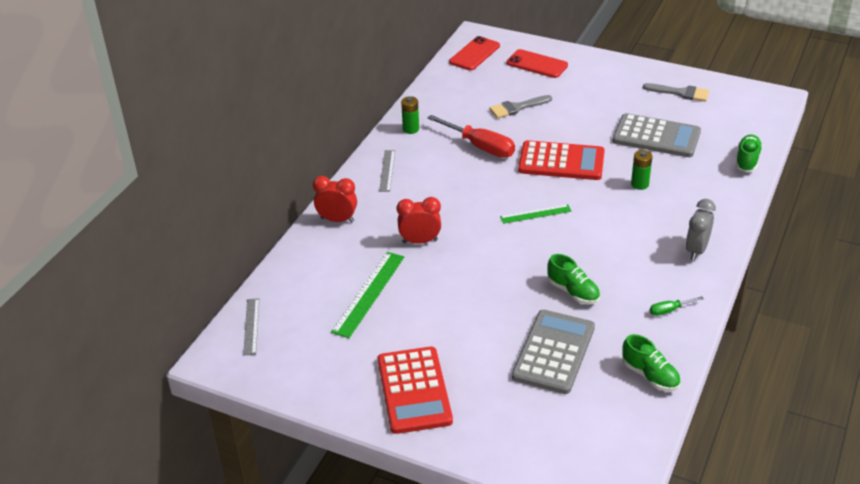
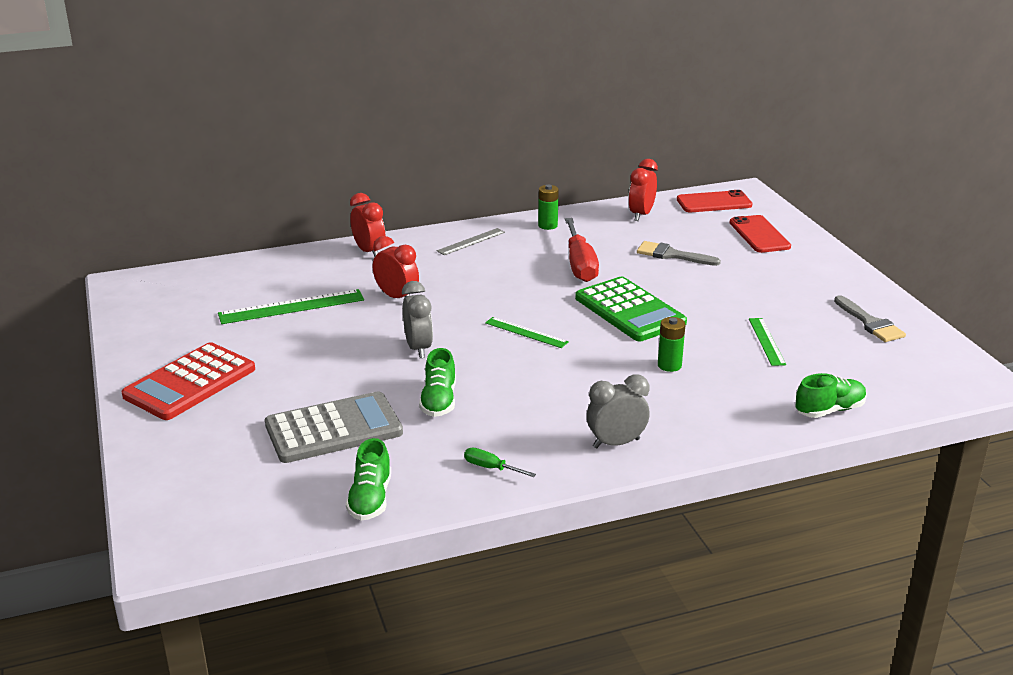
camera: 45 degrees right, 10 degrees down
grey ruler [243,298,259,355] -> none
red calculator [518,140,605,180] -> green calculator [575,277,687,341]
grey calculator [613,113,701,157] -> green ruler [749,318,786,366]
none -> grey clock [402,281,433,358]
none -> red clock [628,159,658,221]

